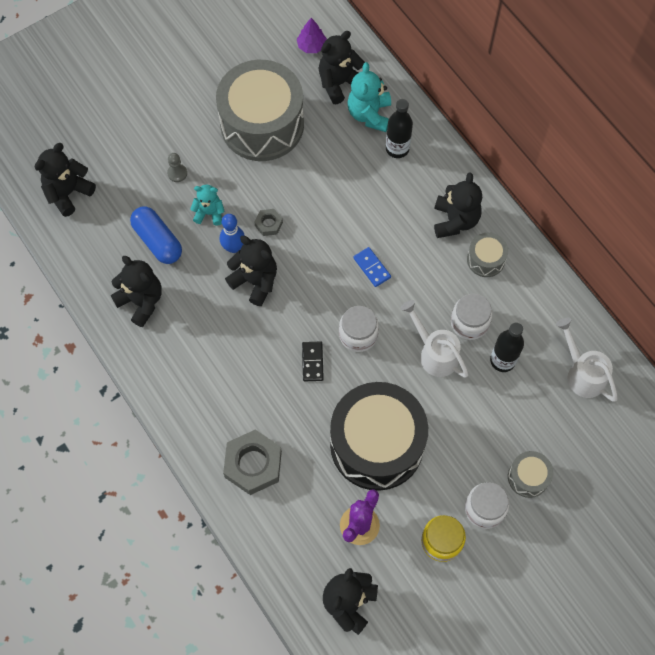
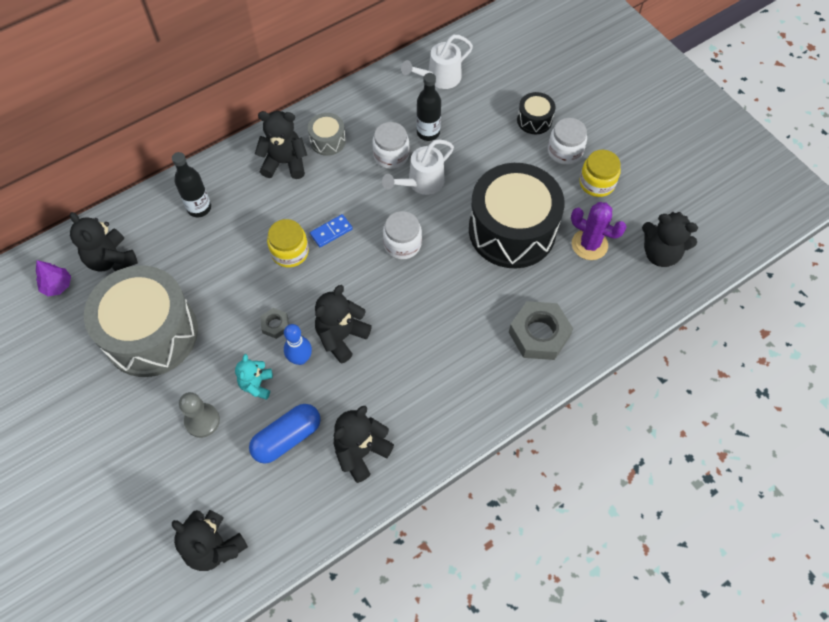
camera: 90 degrees left, 5 degrees down
grey pawn [167,153,187,182] -> grey pawn [179,392,220,438], size x1.53
black domino [302,342,324,381] -> none
turquoise teddy bear [347,62,391,132] -> none
grey drum [508,451,553,498] -> black drum [517,92,555,134]
none -> yellow jar [267,219,309,267]

